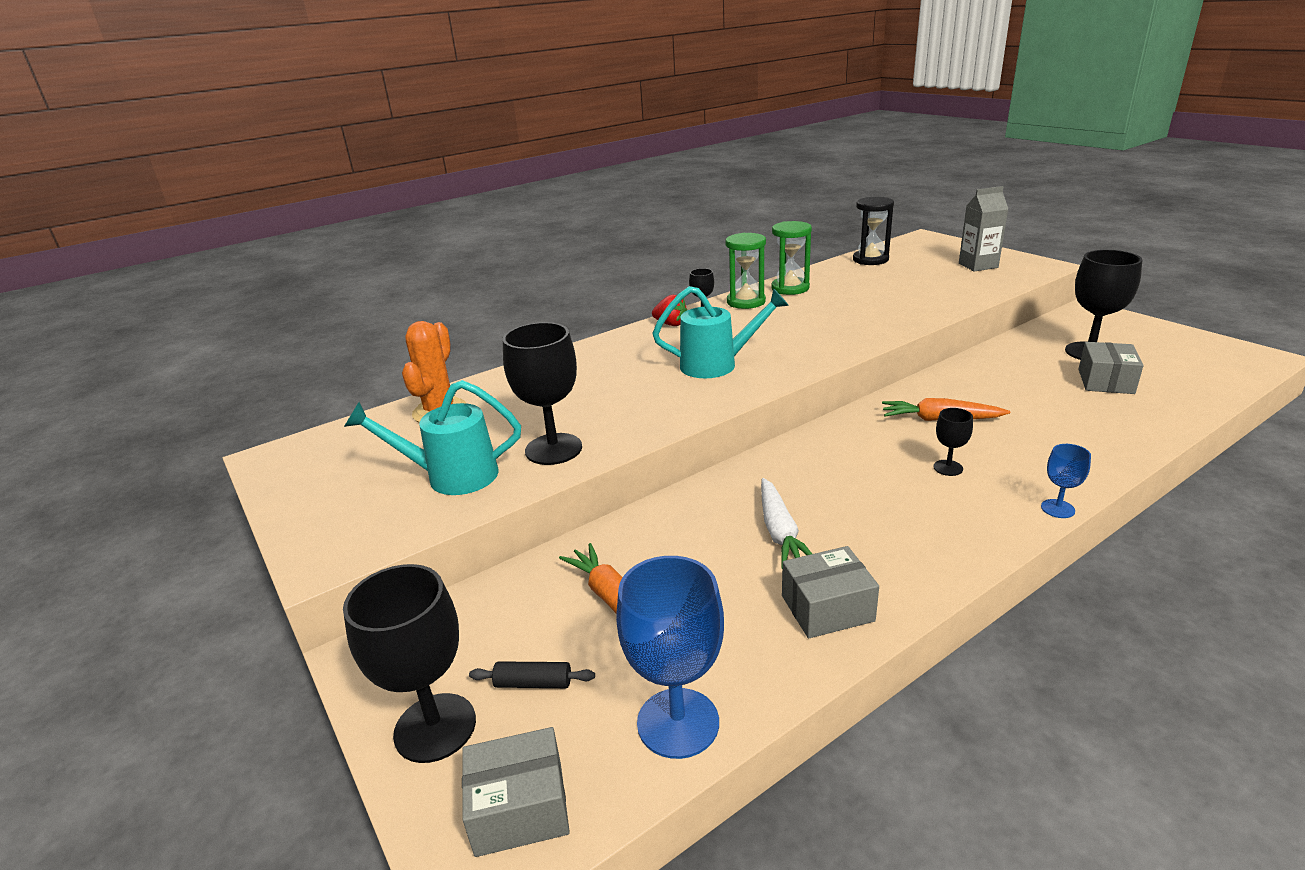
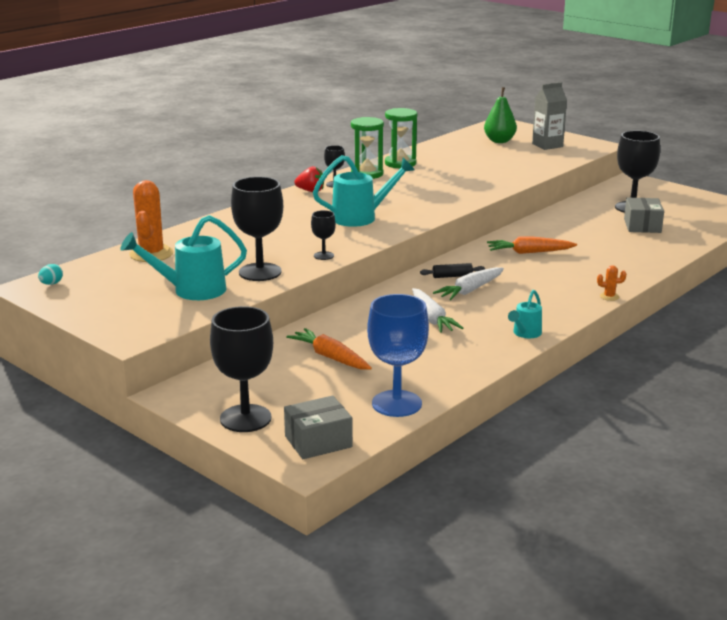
camera: 15 degrees left, 5 degrees down
black rolling pin [469,661,595,688] -> black rolling pin moved to [420,263,485,278]
grey box [782,546,879,638] -> none
black hourglass [853,197,894,265] -> none
black goblet [933,408,973,476] -> black goblet moved to [311,210,336,260]
blue goblet [1041,444,1091,518] -> orange cactus [597,265,626,301]
none -> turquoise egg [38,264,63,285]
none -> white carrot [433,267,504,300]
none -> green pear [484,87,517,143]
none -> turquoise watering can [508,290,542,338]

